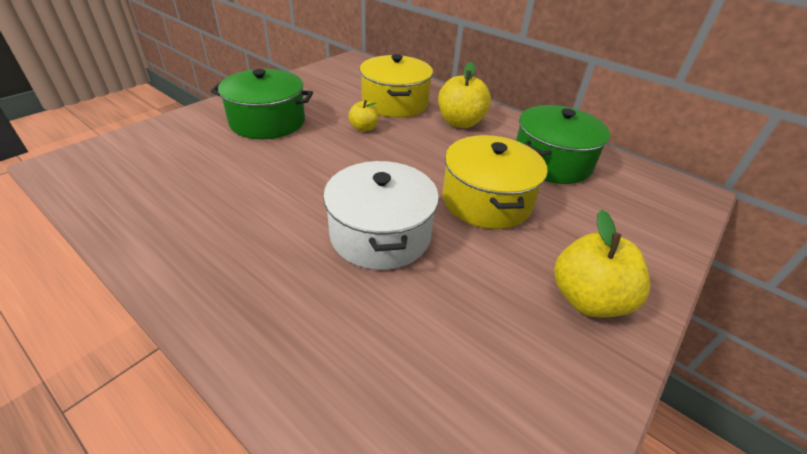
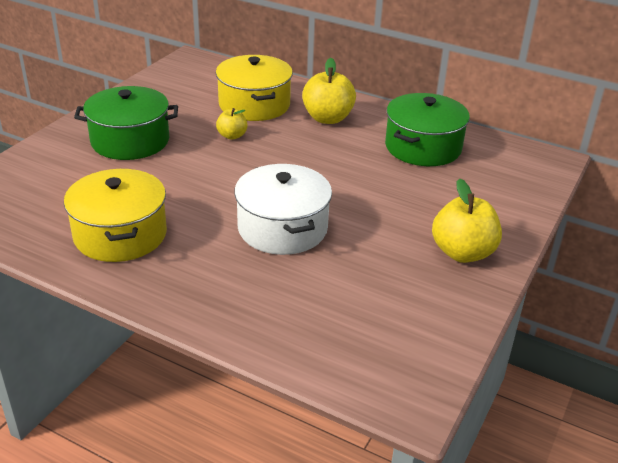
camera: 10 degrees left, 5 degrees down
yellow pot [442,135,547,229] -> yellow pot moved to [64,169,167,262]

